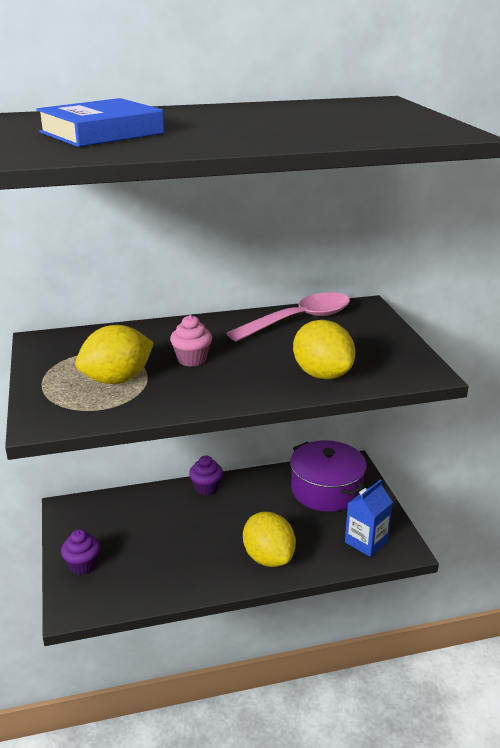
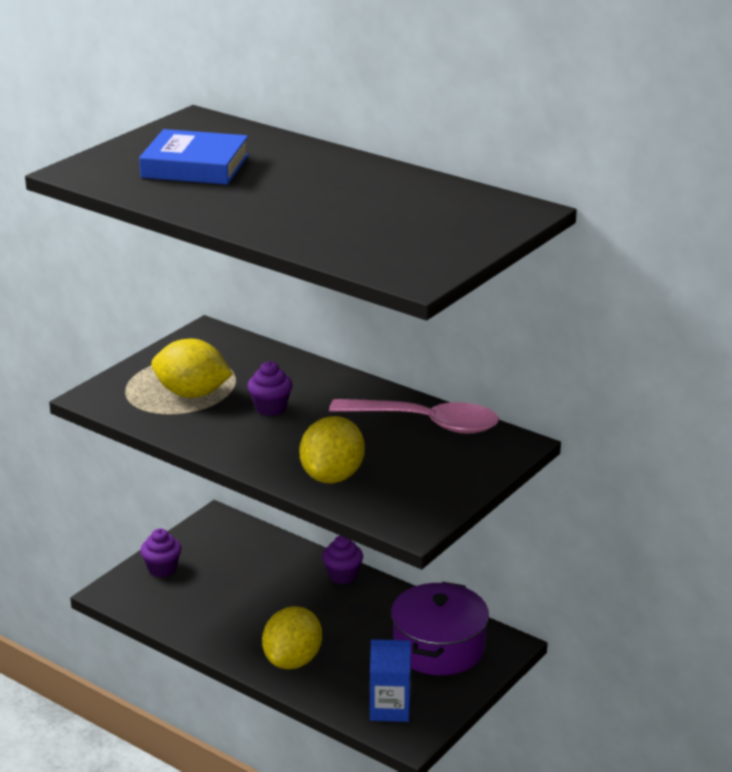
camera: 50 degrees right, 0 degrees up
pink cupcake [170,315,212,367] -> purple cupcake [247,361,293,416]

